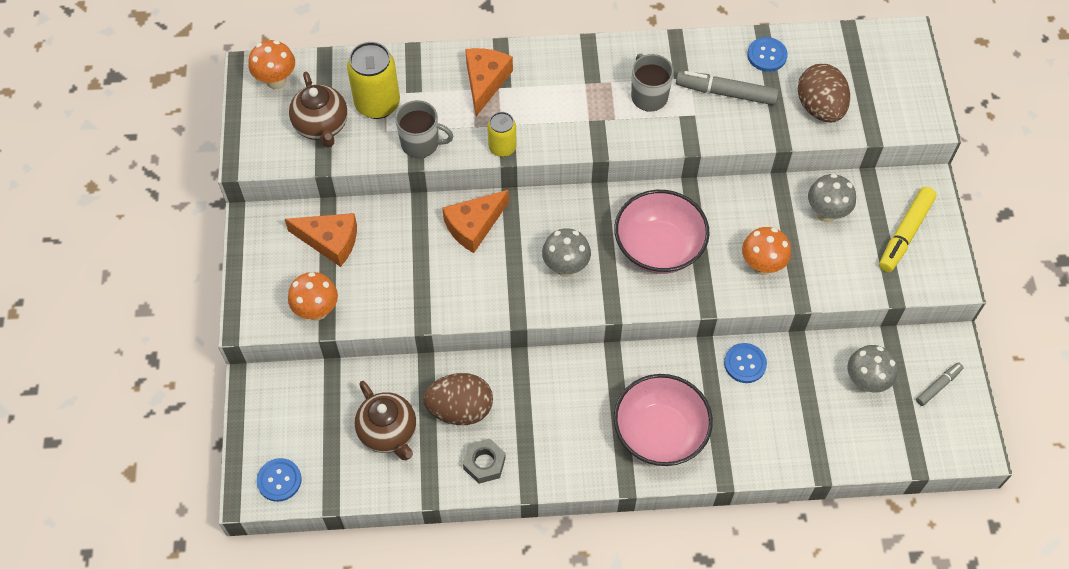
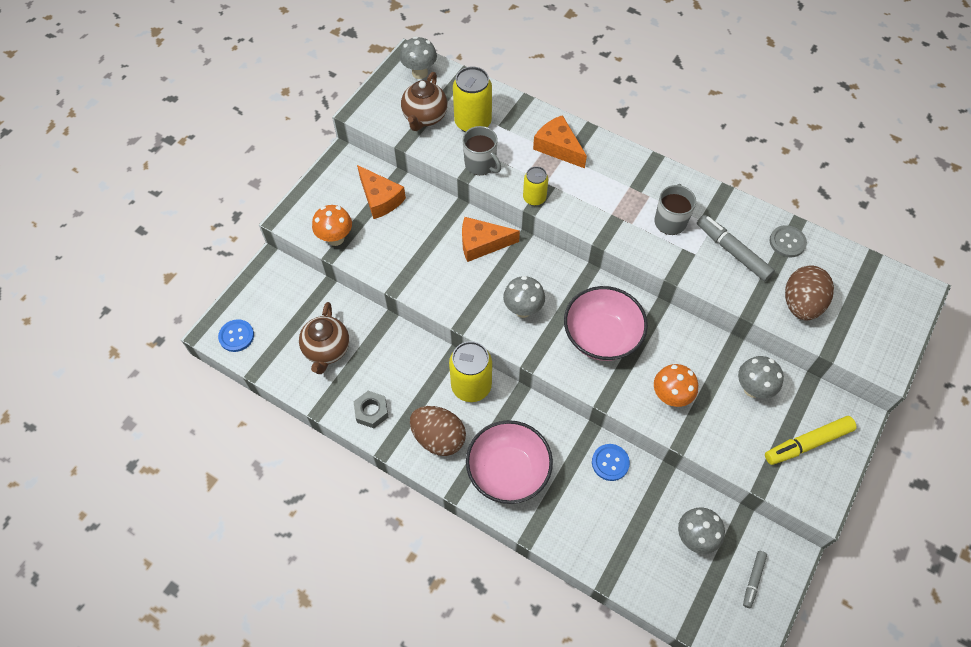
camera: 35 degrees right, 0 degrees up
orange mushroom [248,40,295,90] -> grey mushroom [400,36,437,79]
brown egg [423,373,493,425] -> brown egg moved to [410,406,466,456]
orange cheese [465,48,513,116] -> orange cheese turned 90 degrees counterclockwise [533,115,587,168]
blue button [747,37,788,72] -> grey button [769,225,807,257]
grey marker [916,362,964,406] -> grey marker turned 120 degrees clockwise [743,551,767,608]
none -> yellow can [449,341,492,402]

